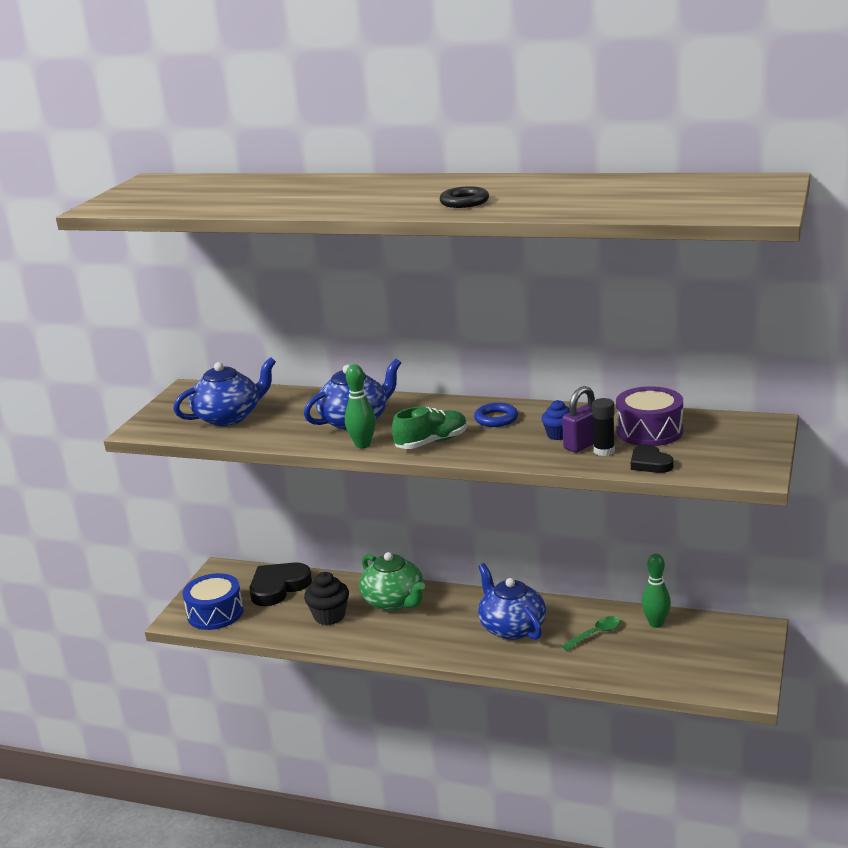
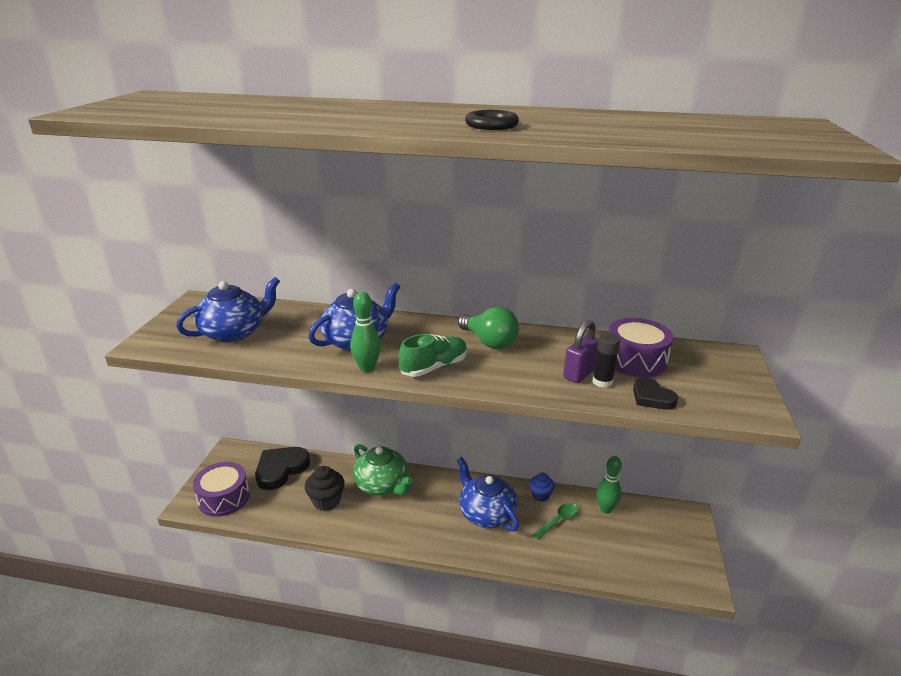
camera: 10 degrees left, 5 degrees up
blue drum [183,573,244,630] -> purple drum [193,462,250,517]
blue ring [474,403,518,427] -> green light bulb [458,307,519,349]
blue cupcake [541,400,569,440] -> blue cupcake moved to [529,473,555,501]

